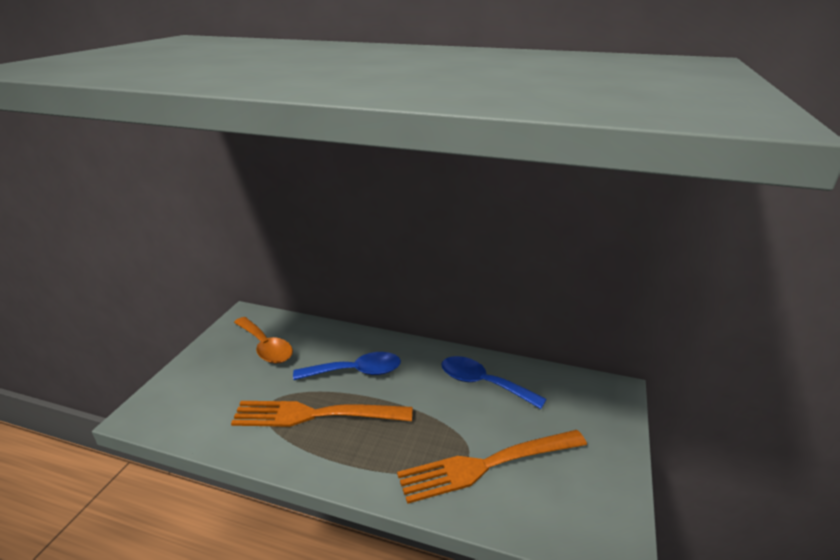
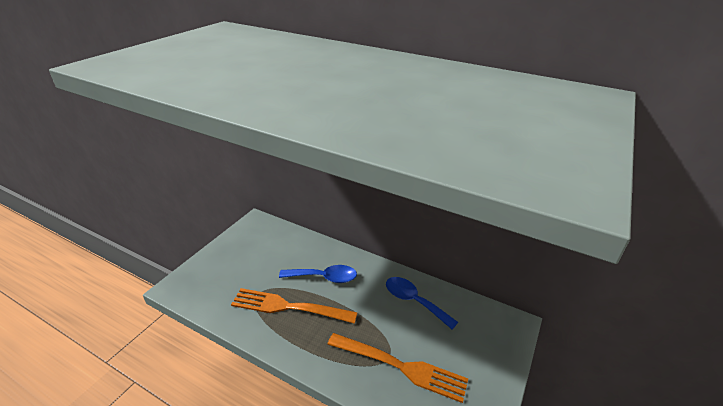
camera: 10 degrees right, 5 degrees up
orange spoon [234,317,293,364] -> none
orange fork [397,430,587,504] -> orange fork turned 150 degrees counterclockwise [327,333,468,403]

